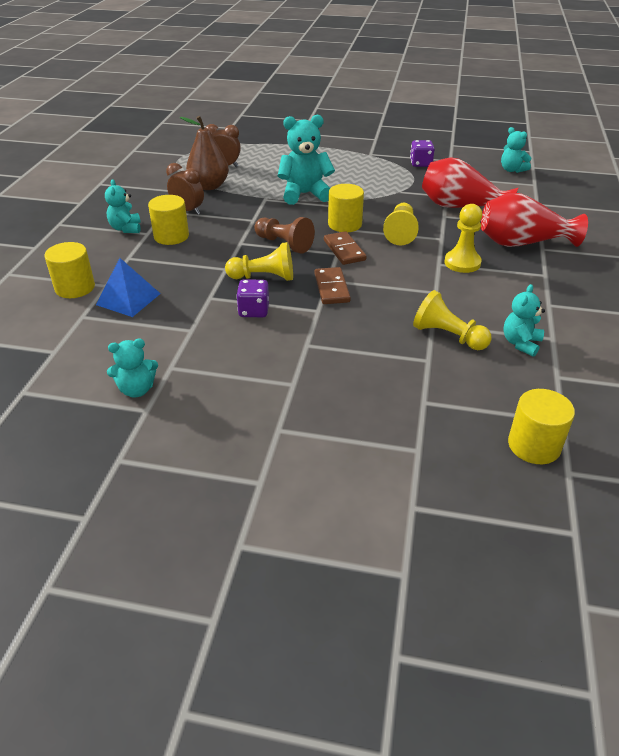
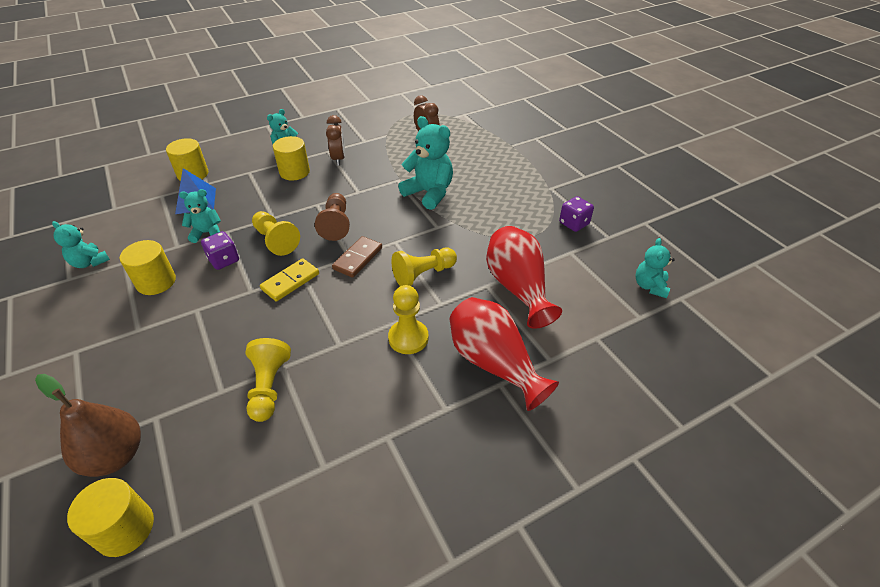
camera: 50 degrees right, 5 degrees up
brown pear [180,116,229,190] -> brown pear moved to [35,374,141,477]
brown domino [315,267,351,304] -> yellow domino [260,258,319,301]
yellow cylinder [328,184,364,232] -> yellow cylinder moved to [120,240,176,295]
turquoise teddy bear [503,284,545,357] -> turquoise teddy bear moved to [179,189,221,243]

